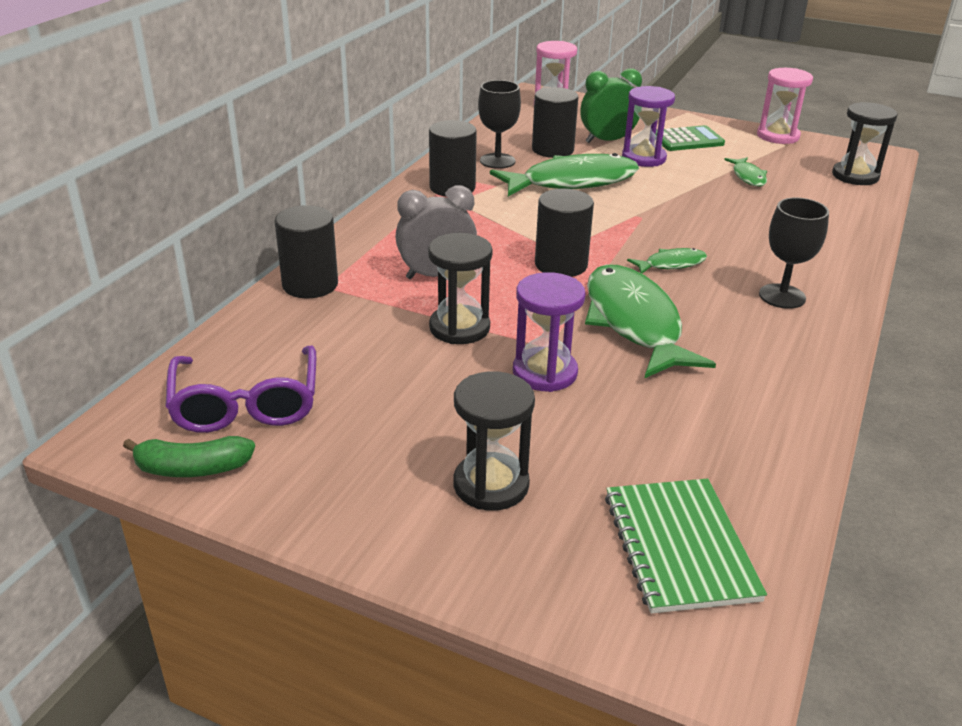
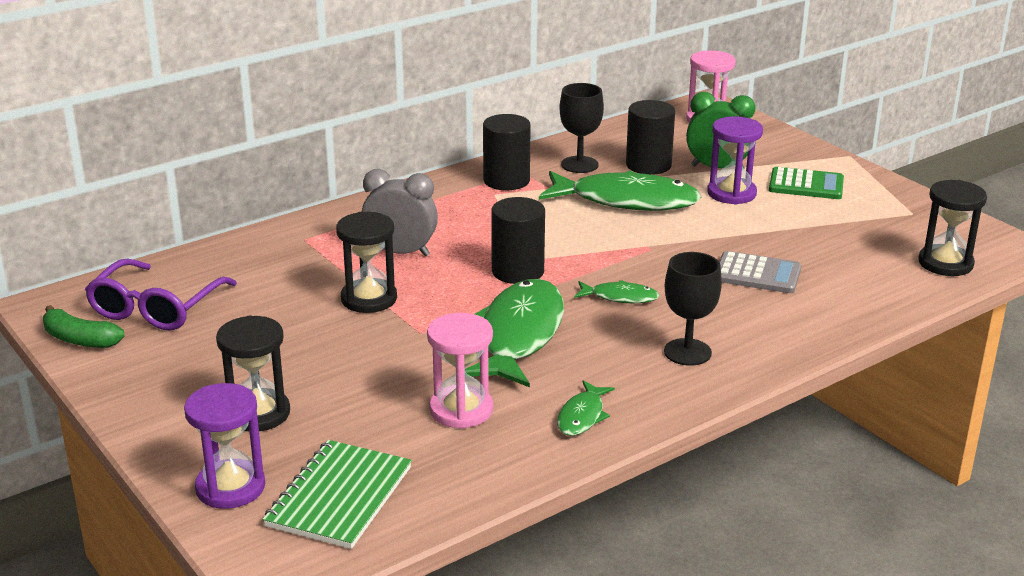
camera: 30 degrees right, 5 degrees down
black cylinder [274,205,338,298] -> none
purple hourglass [513,272,585,392] -> purple hourglass moved to [184,383,265,509]
green fish [724,157,767,187] -> green fish moved to [557,380,615,436]
pink hourglass [757,68,813,144] -> pink hourglass moved to [427,313,493,429]
none -> grey calculator [719,251,801,293]

